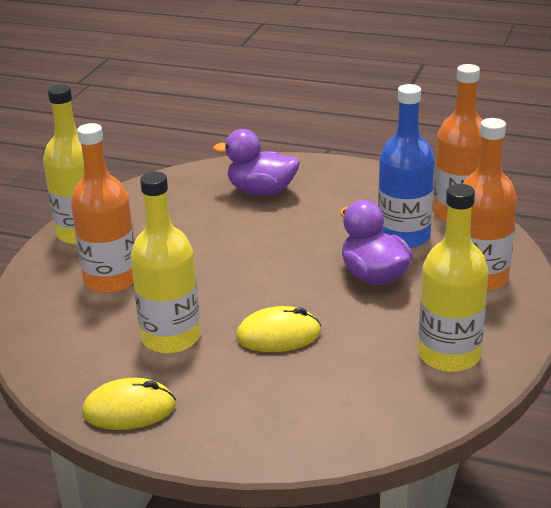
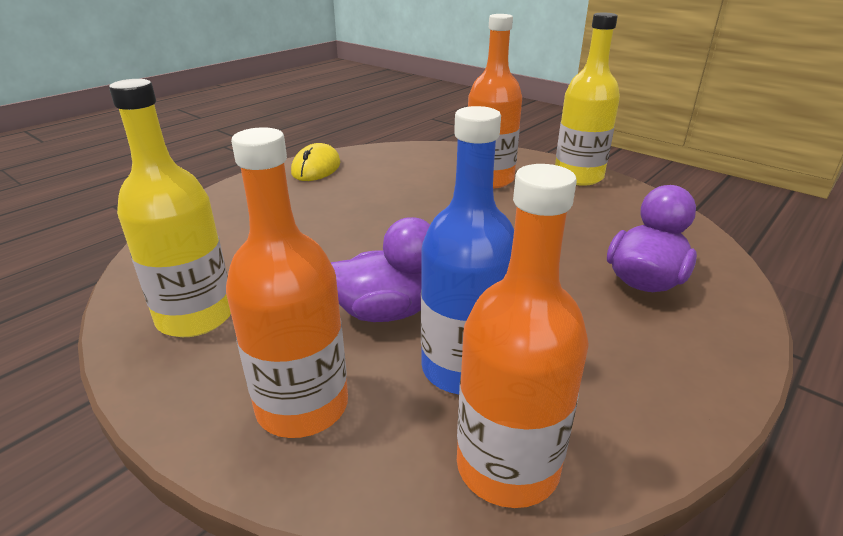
camera: 110 degrees right, 0 degrees up
yellow bottle [131,172,201,354] -> none
yellow mouse [236,306,321,352] -> none

